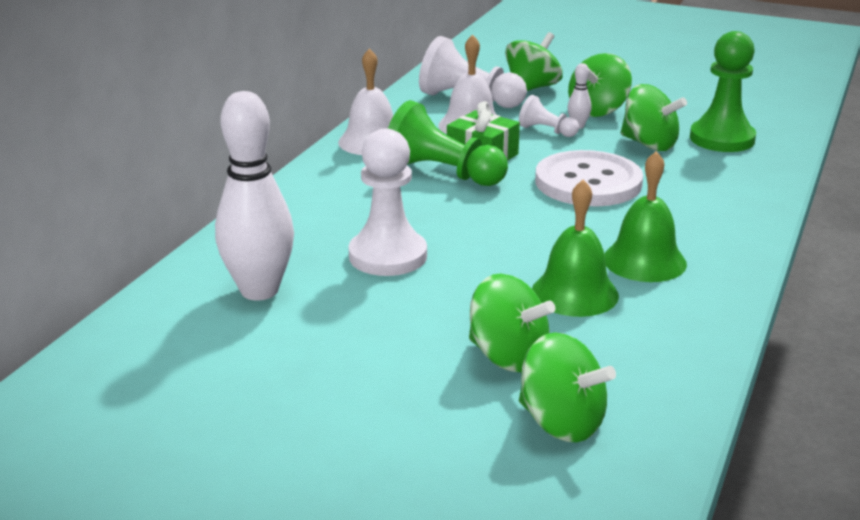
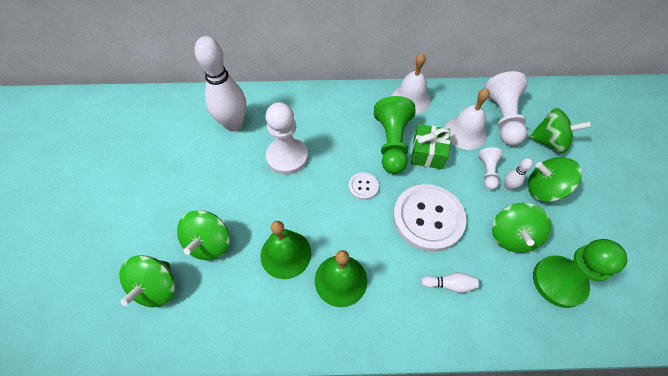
camera: 65 degrees right, 30 degrees up
none -> white button [349,172,379,200]
none -> white bowling pin [421,272,479,293]

